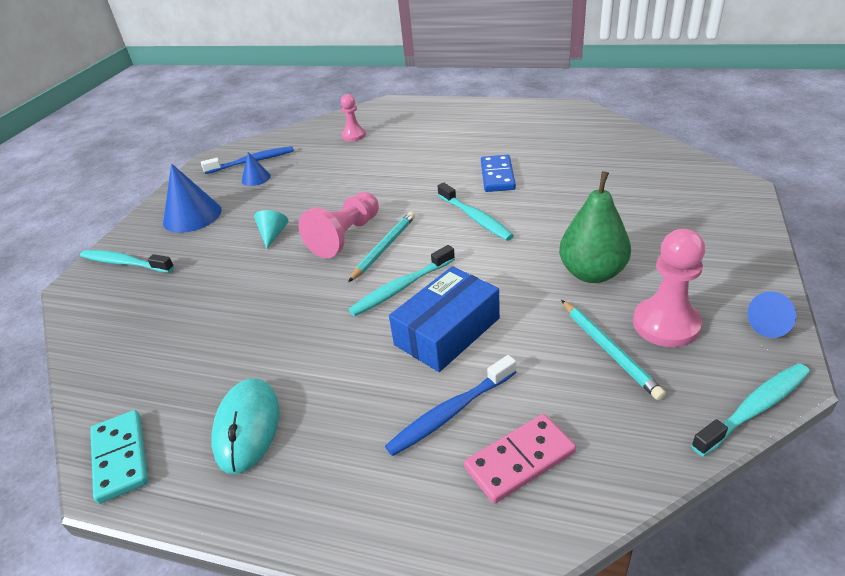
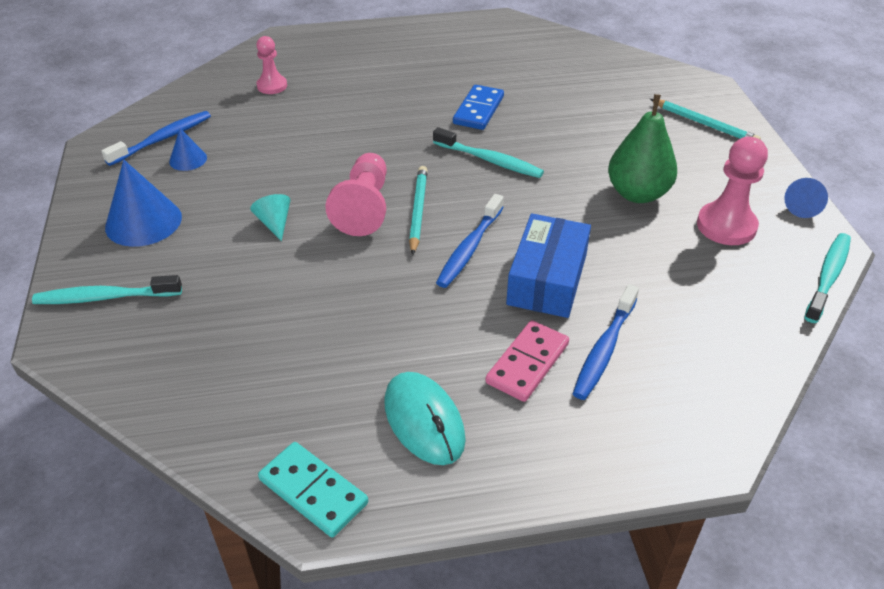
camera: 30 degrees left, 5 degrees up
turquoise toothbrush [349,245,455,316] -> blue toothbrush [436,194,504,288]
pink domino [464,414,576,503] -> pink domino moved to [485,320,569,402]
blue domino [481,155,516,192] -> blue domino turned 45 degrees clockwise [453,85,504,130]
turquoise pencil [561,300,666,400] -> turquoise pencil moved to [650,99,761,140]

